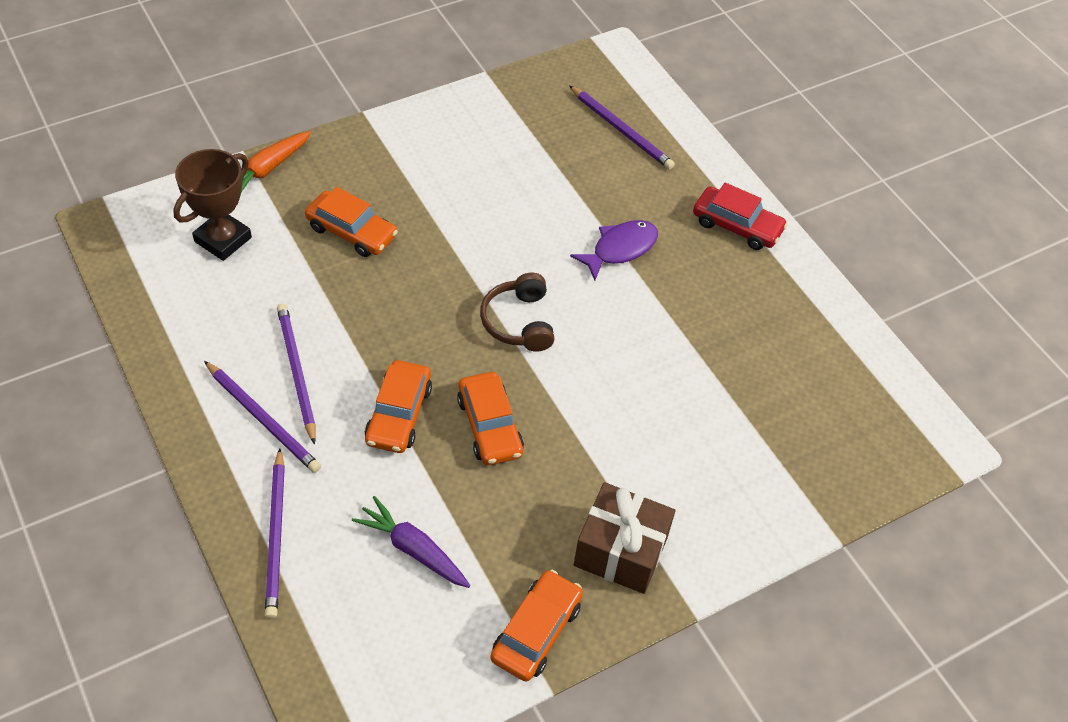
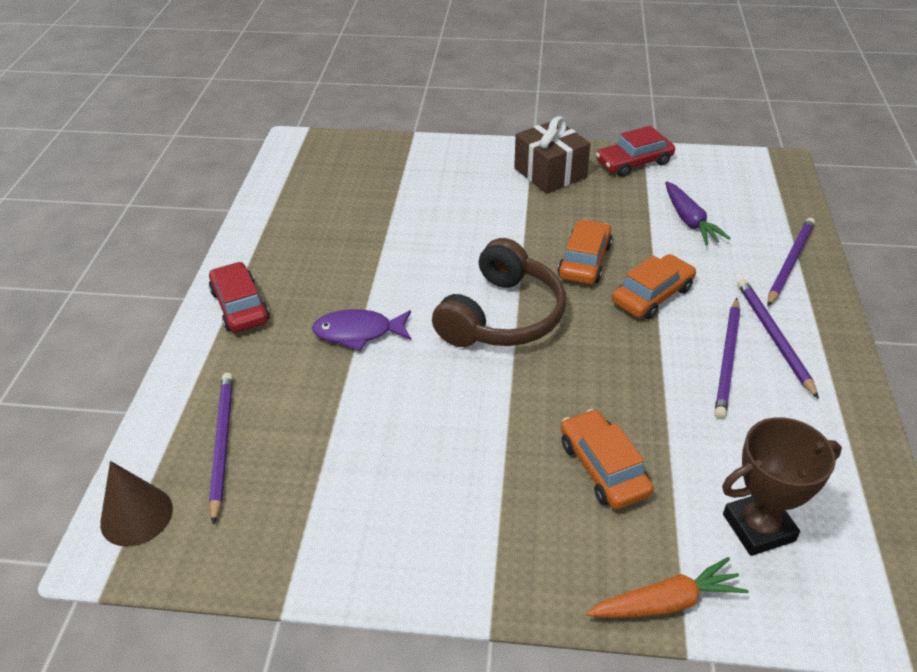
camera: 140 degrees left, 10 degrees down
brown headphones [480,273,555,352] -> brown headphones [432,238,566,347], size x1.61
orange car [490,570,583,682] -> red car [596,126,675,177]
none -> brown cone [100,461,173,547]

